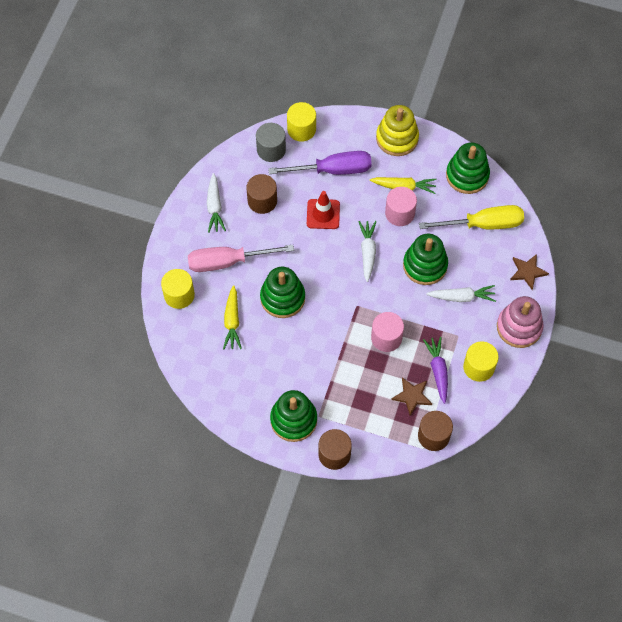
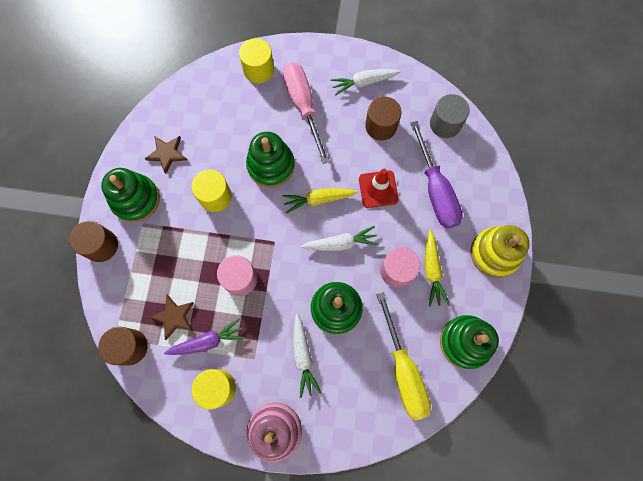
camera: 80 degrees right, 10 degrees up
yellow carrot [223,285,242,349] -> yellow carrot moved to [282,188,358,214]
yellow cylinder [287,102,316,142] -> yellow cylinder moved to [191,170,232,212]
brown star [510,254,549,290] -> brown star moved to [145,136,187,174]

